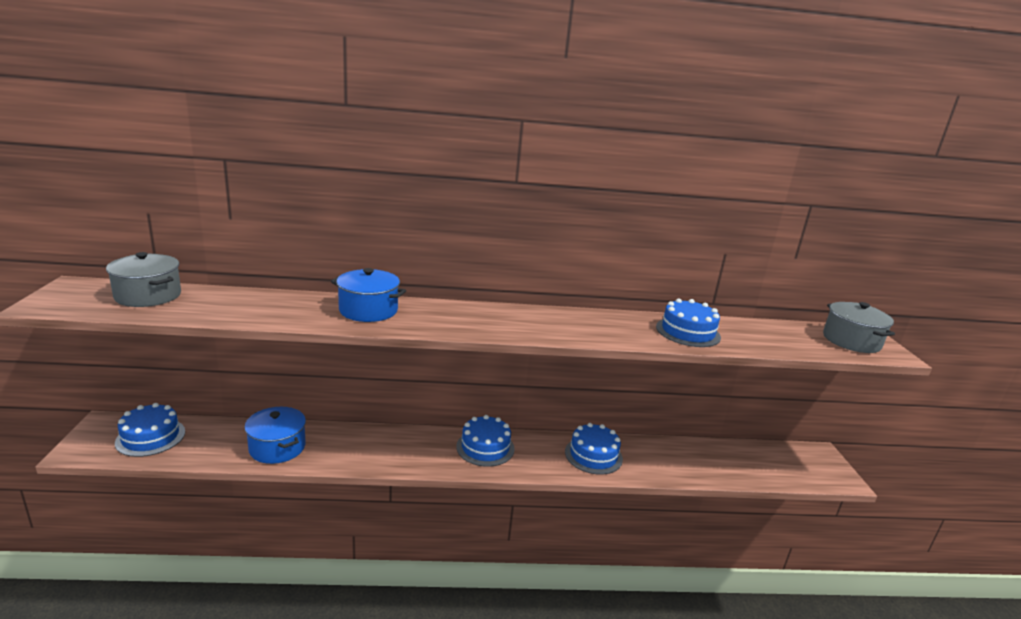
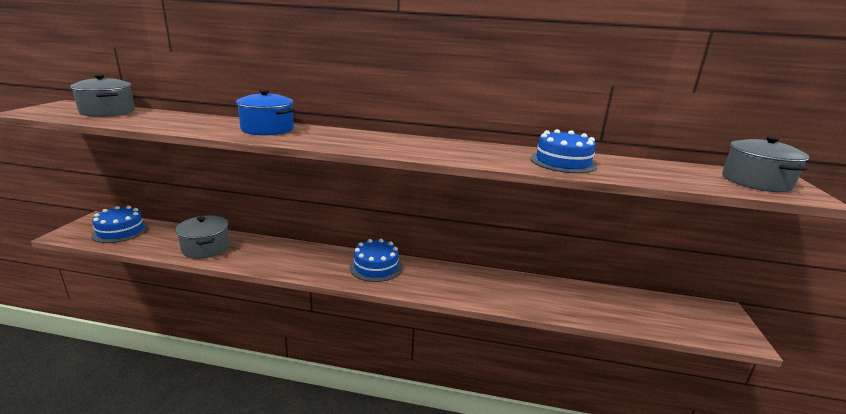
camera: 15 degrees right, 0 degrees up
blue pot [244,407,306,464] -> grey pot [176,216,230,259]
blue cake [565,423,623,475] -> none

